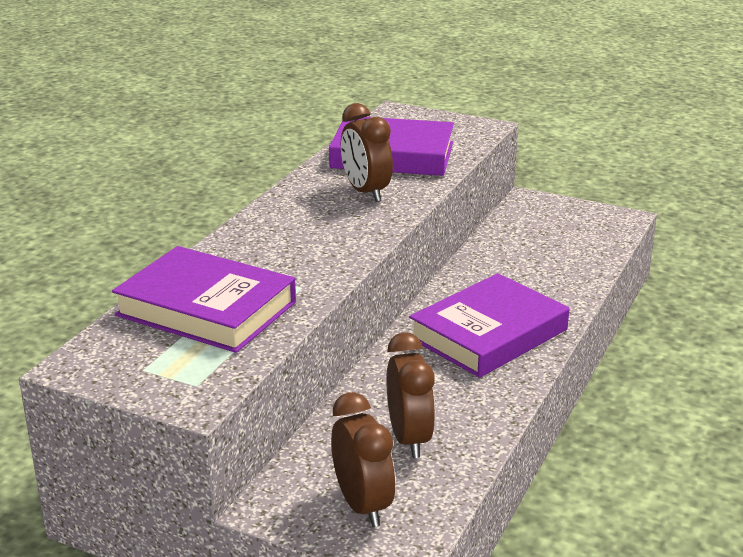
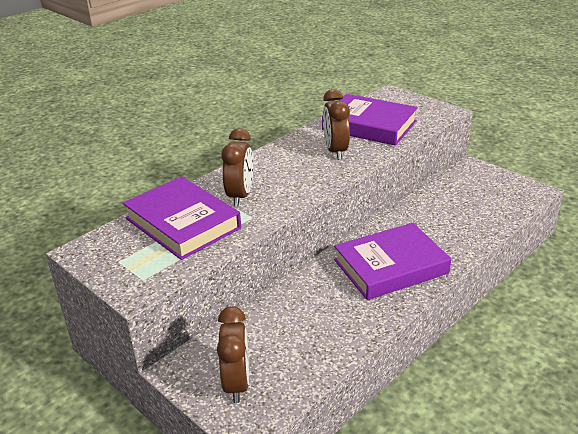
camera: 20 degrees right, 5 degrees up
brown clock [386,332,435,458] -> brown clock moved to [221,128,253,206]

